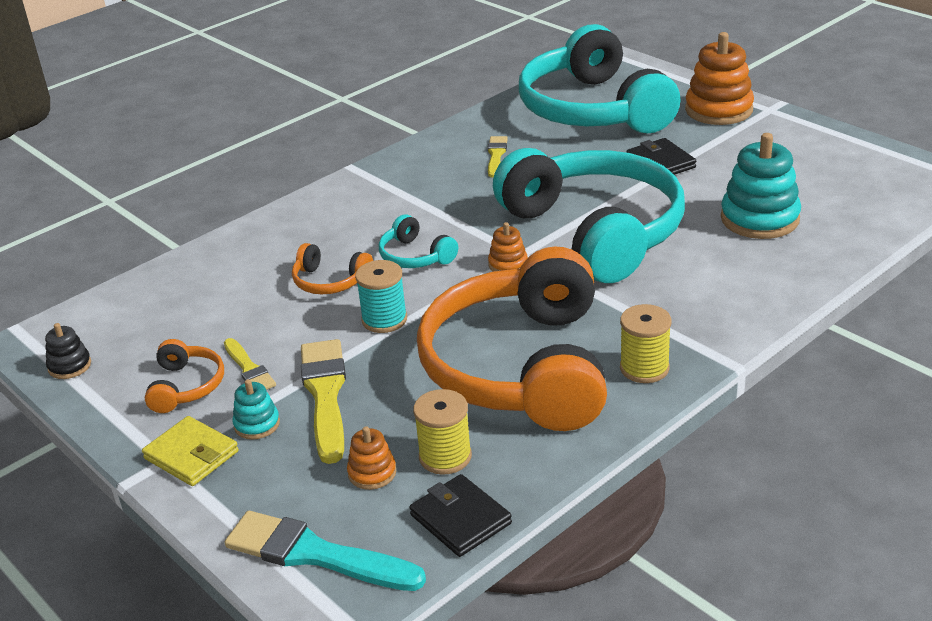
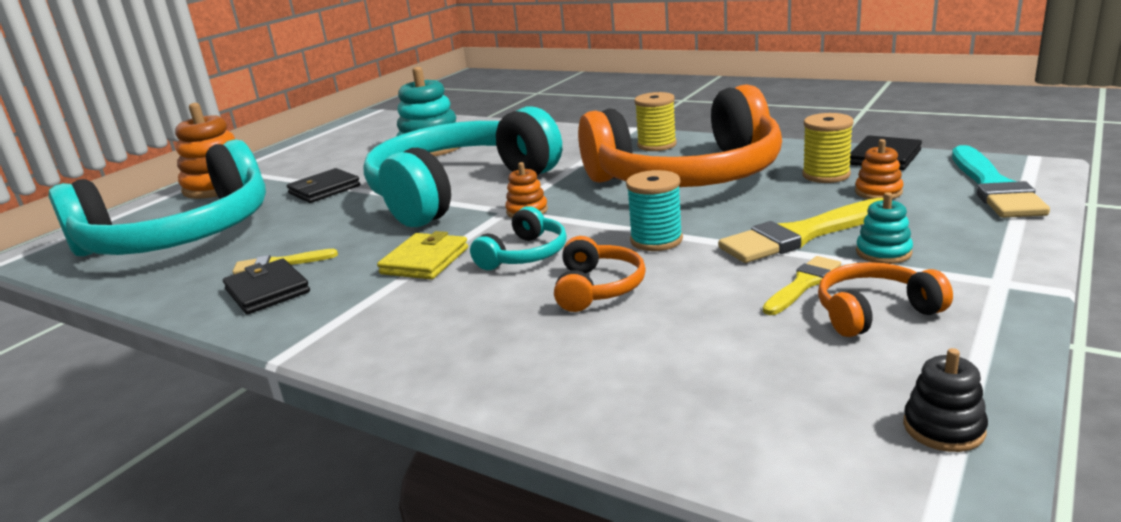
camera: 105 degrees left, 10 degrees down
yellow wallet [142,416,239,486] -> yellow wallet moved to [377,231,468,279]
none -> black wallet [223,259,310,314]

